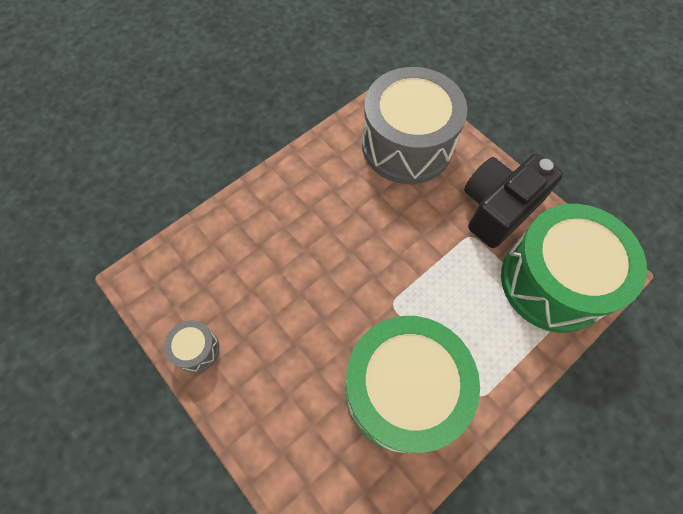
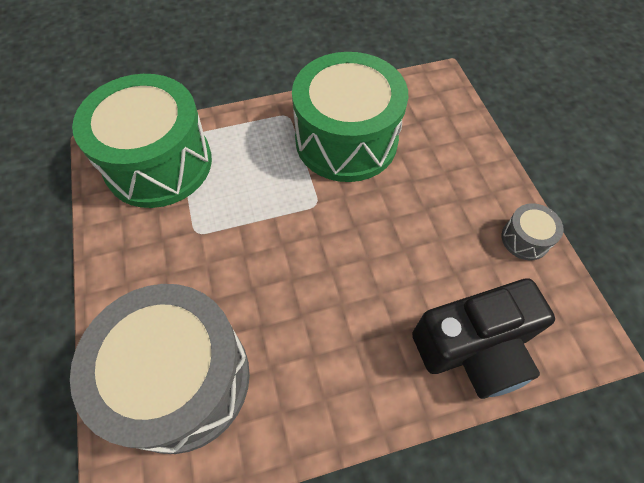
camera: 155 degrees left, 5 degrees down
black camera [464,154,563,248] -> black camera moved to [412,278,555,399]

